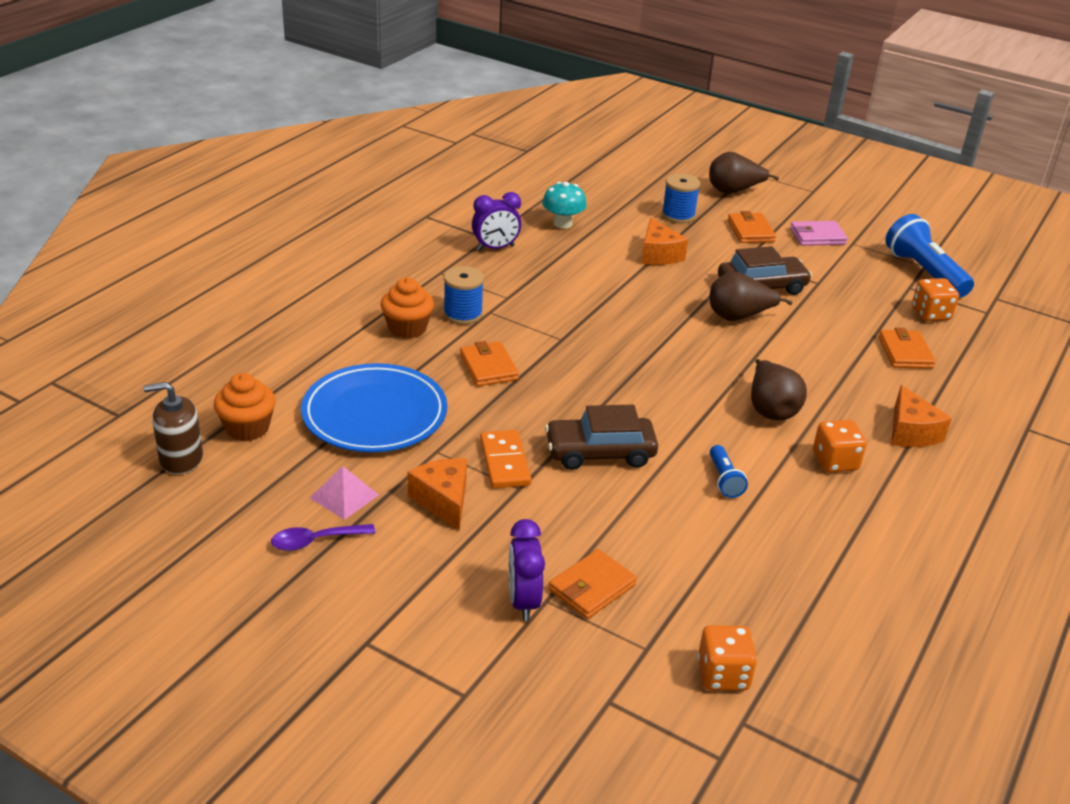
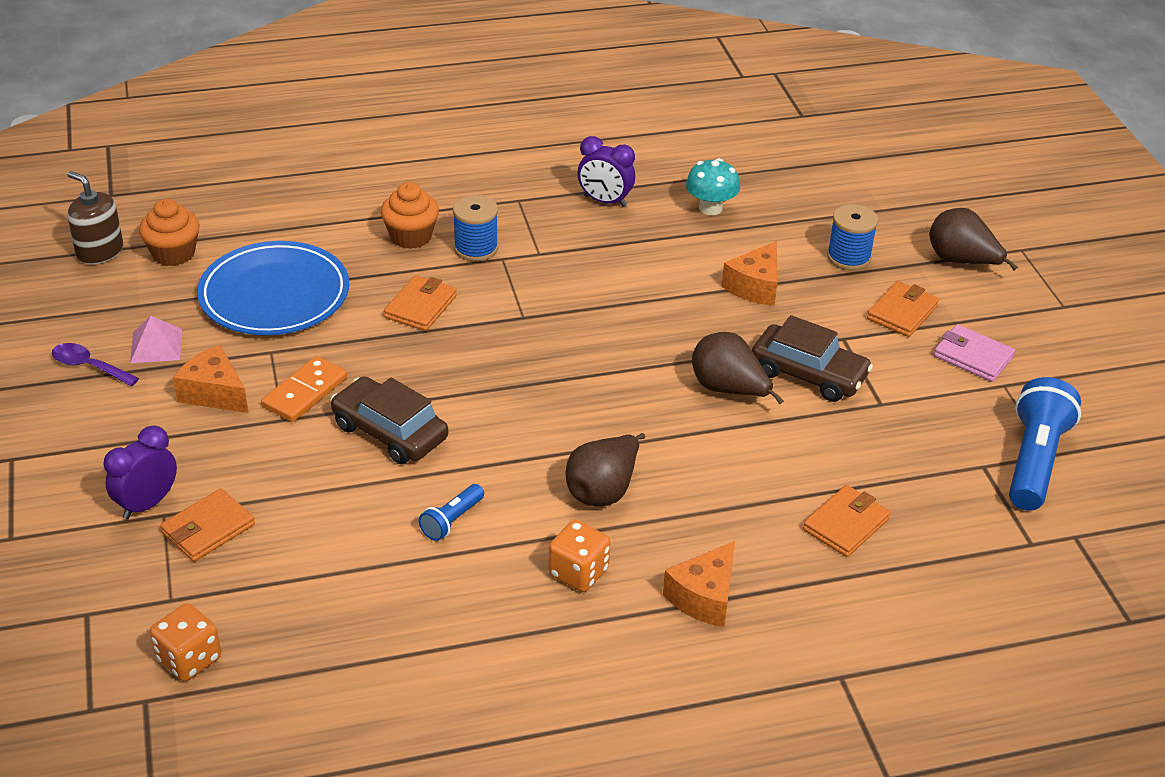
camera: 45 degrees right, 5 degrees up
orange cheese [408,458,467,531] -> orange cheese turned 75 degrees counterclockwise [173,345,248,413]
orange wallet [549,549,637,619] -> orange wallet turned 45 degrees counterclockwise [160,489,255,562]
orange dice [912,278,959,321] -> none

